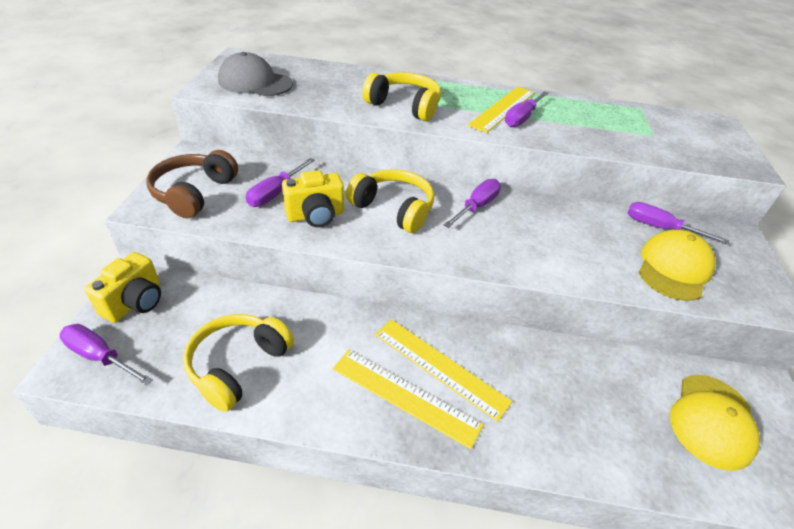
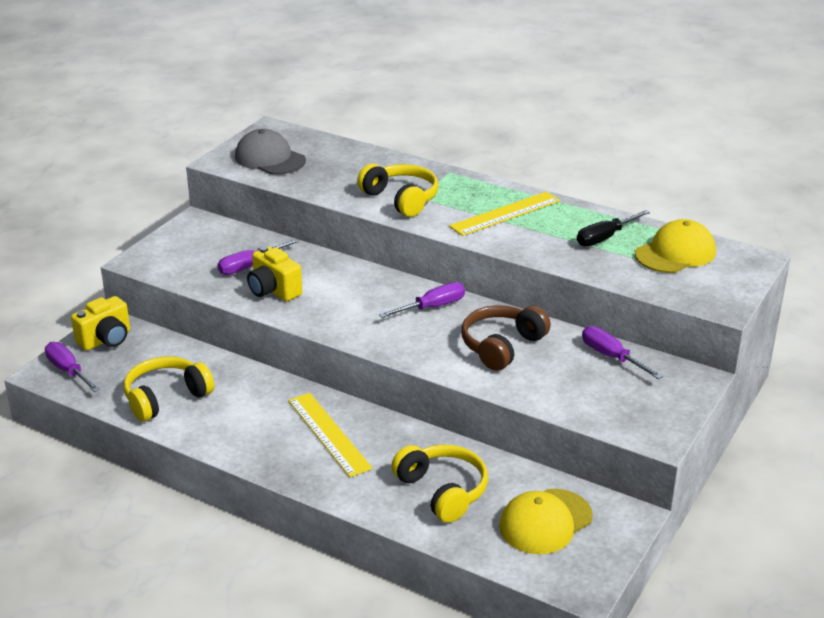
camera: 25 degrees right, 10 degrees down
brown headphones [147,150,238,218] -> brown headphones moved to [461,305,551,371]
yellow camera [282,170,344,227] -> yellow camera turned 45 degrees clockwise [247,246,302,301]
yellow ruler [333,350,483,449] -> none
yellow headphones [346,169,434,233] -> yellow headphones moved to [391,445,488,523]
purple screwdriver [505,91,549,127] -> none
yellow cap [639,230,715,301] -> yellow cap moved to [635,219,716,273]
none -> black screwdriver [577,210,650,247]

